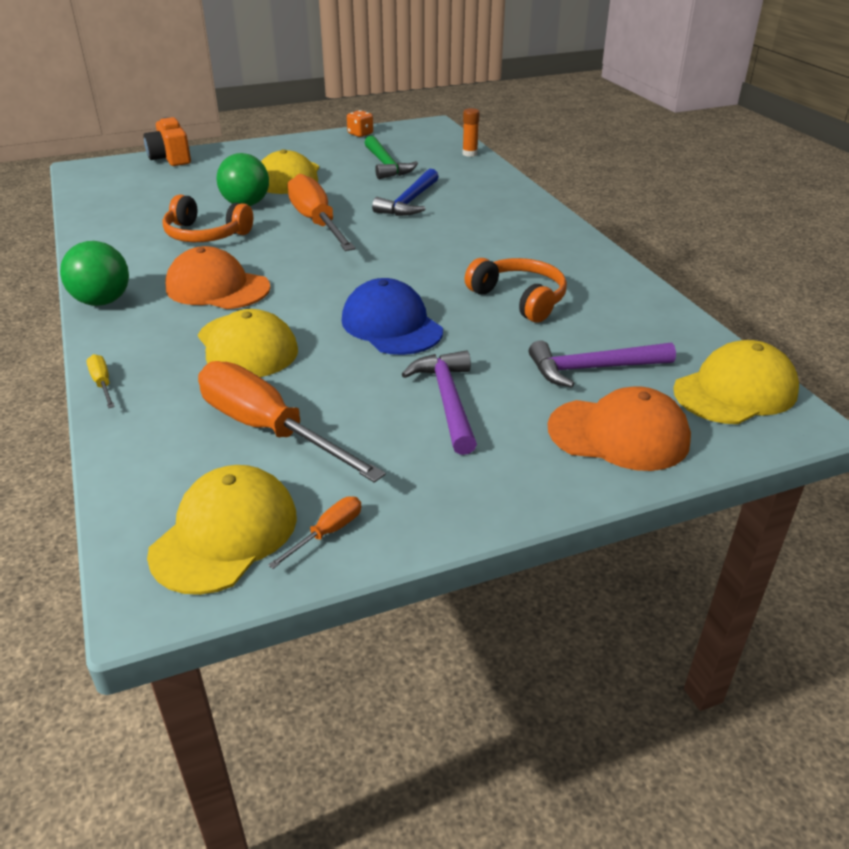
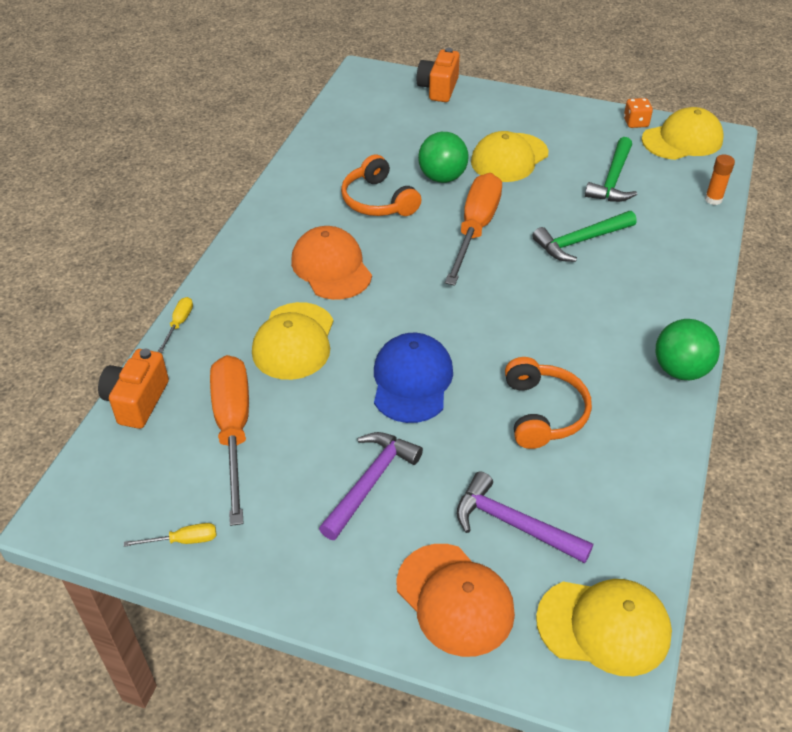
camera: 40 degrees right, 10 degrees up
green ball [60,241,129,306] -> green ball moved to [656,319,720,380]
yellow cap [147,465,297,595] -> yellow cap moved to [642,107,724,160]
orange screwdriver [268,496,361,569] -> yellow screwdriver [124,523,216,547]
blue hammer [372,169,439,216] -> green hammer [532,211,637,262]
none -> orange camera [98,349,169,429]

